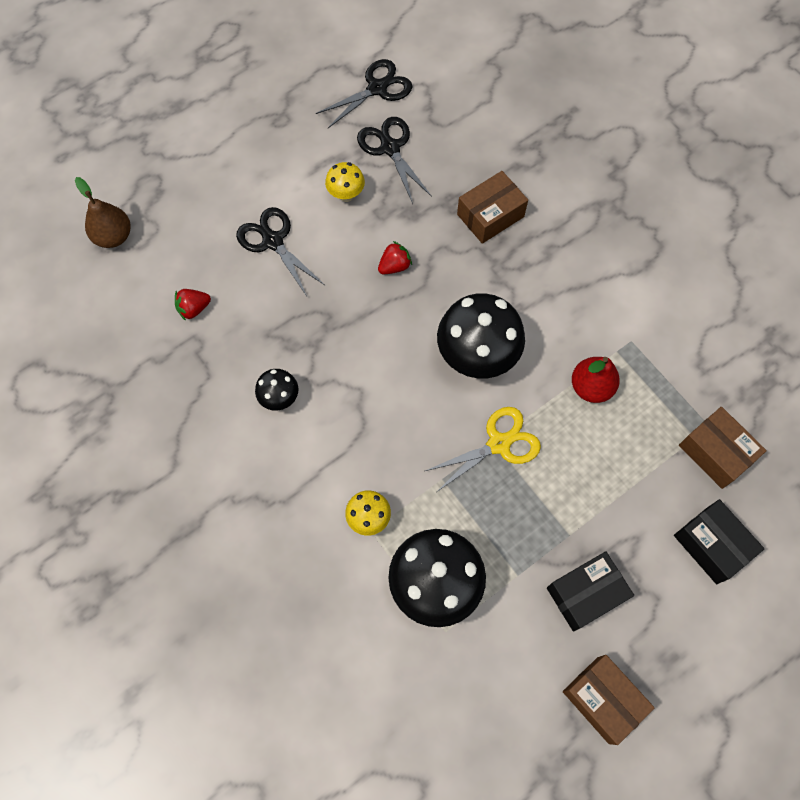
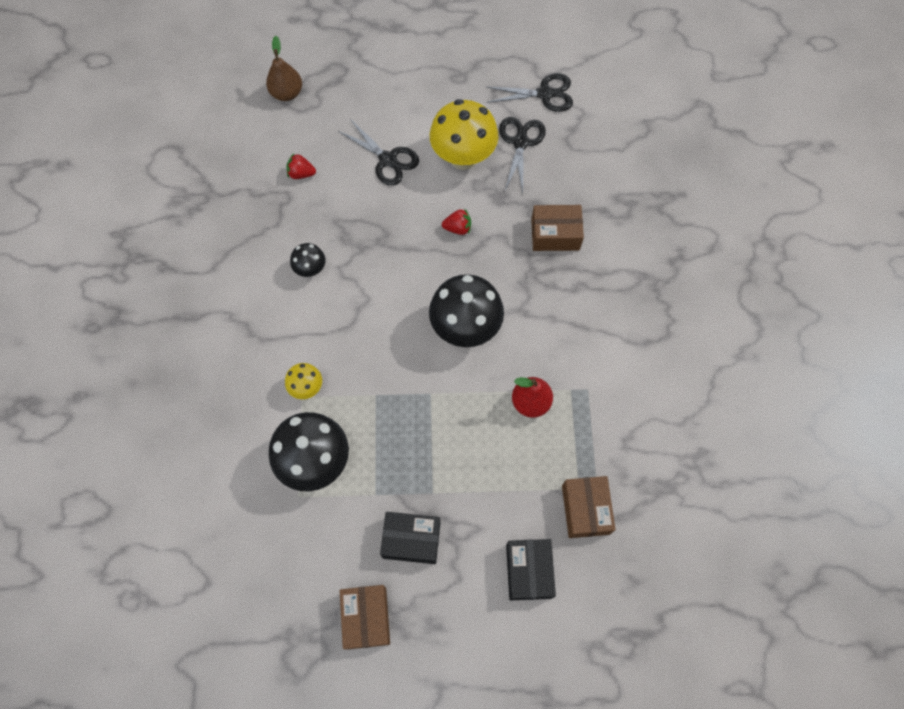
camera: 35 degrees right, 0 degrees up
black scissors [236,207,326,296] -> black scissors turned 135 degrees clockwise [338,119,419,186]
yellow mushroom [325,162,365,202] -> yellow mushroom [430,99,499,170], size x2.02
yellow scissors [425,407,541,491] -> none

